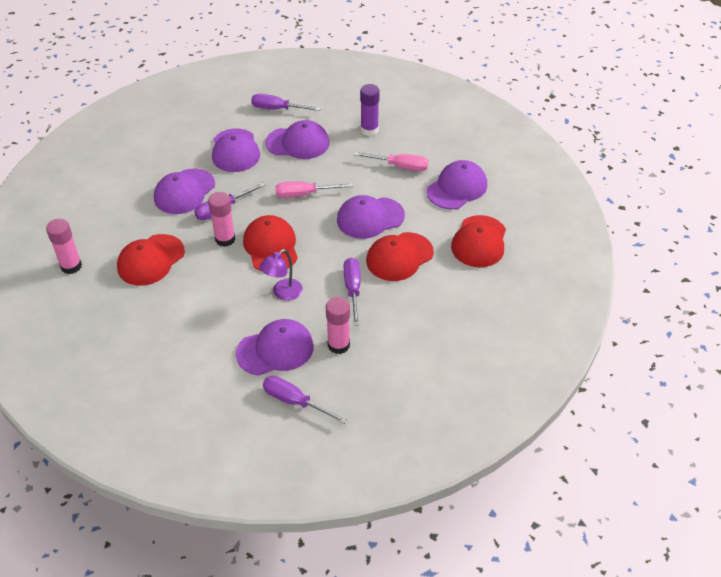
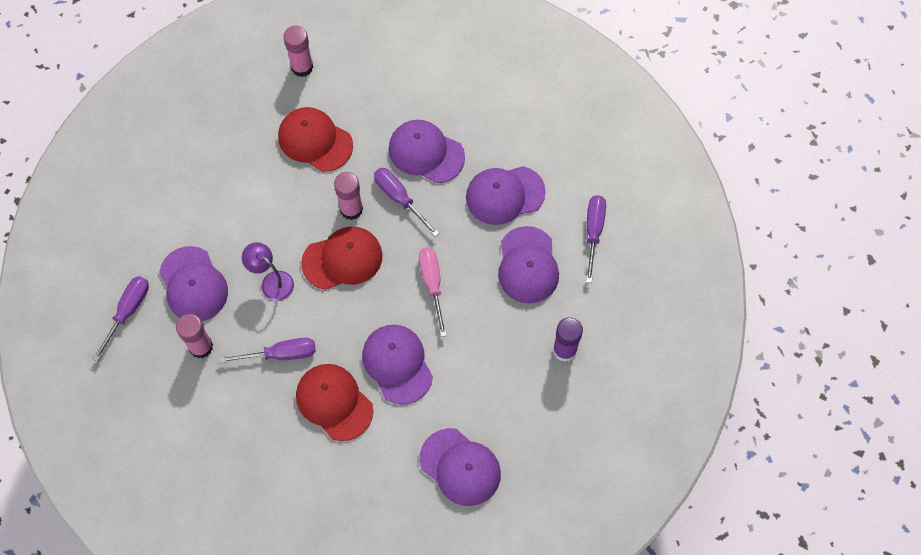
camera: 85 degrees right, 20 degrees up
pink screwdriver [354,152,428,172] -> none
red cap [451,215,506,267] -> none

